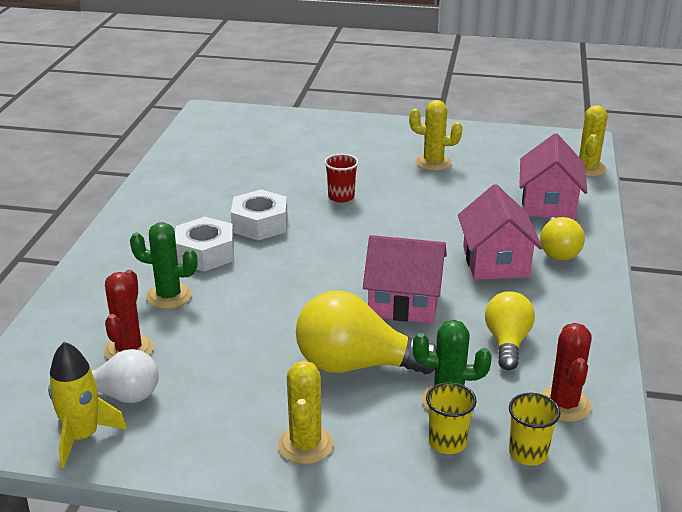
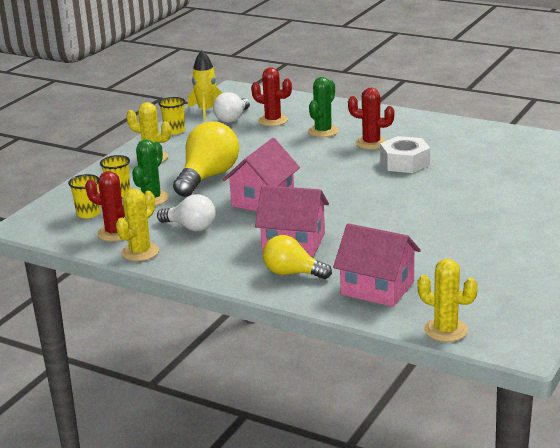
camera: 110 degrees right, 5 degrees down
white nut [175,217,234,271] -> red cactus [348,88,394,150]
red cup [324,154,359,203] -> none
yellow cactus [409,100,463,171] -> yellow cactus moved to [116,189,159,261]
yellow light bulb [485,291,535,370] -> white light bulb [157,194,216,232]
none -> yellow cup [158,97,185,135]

